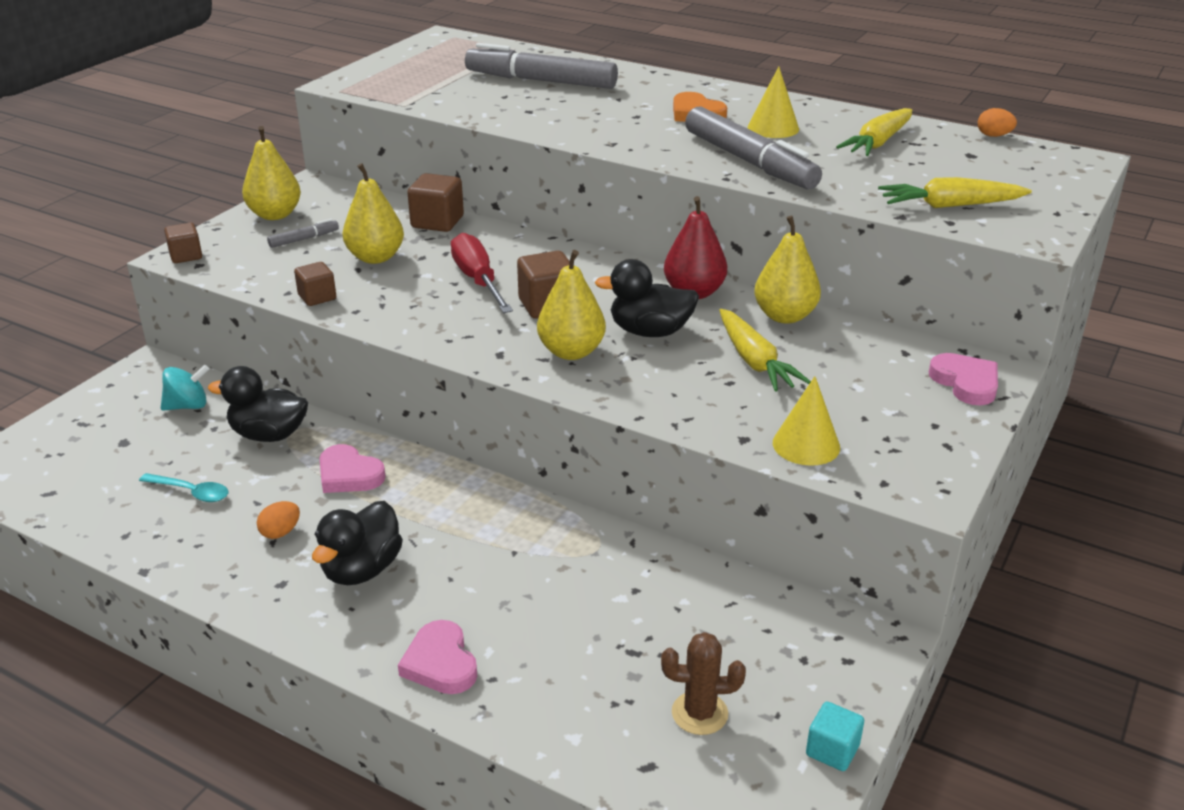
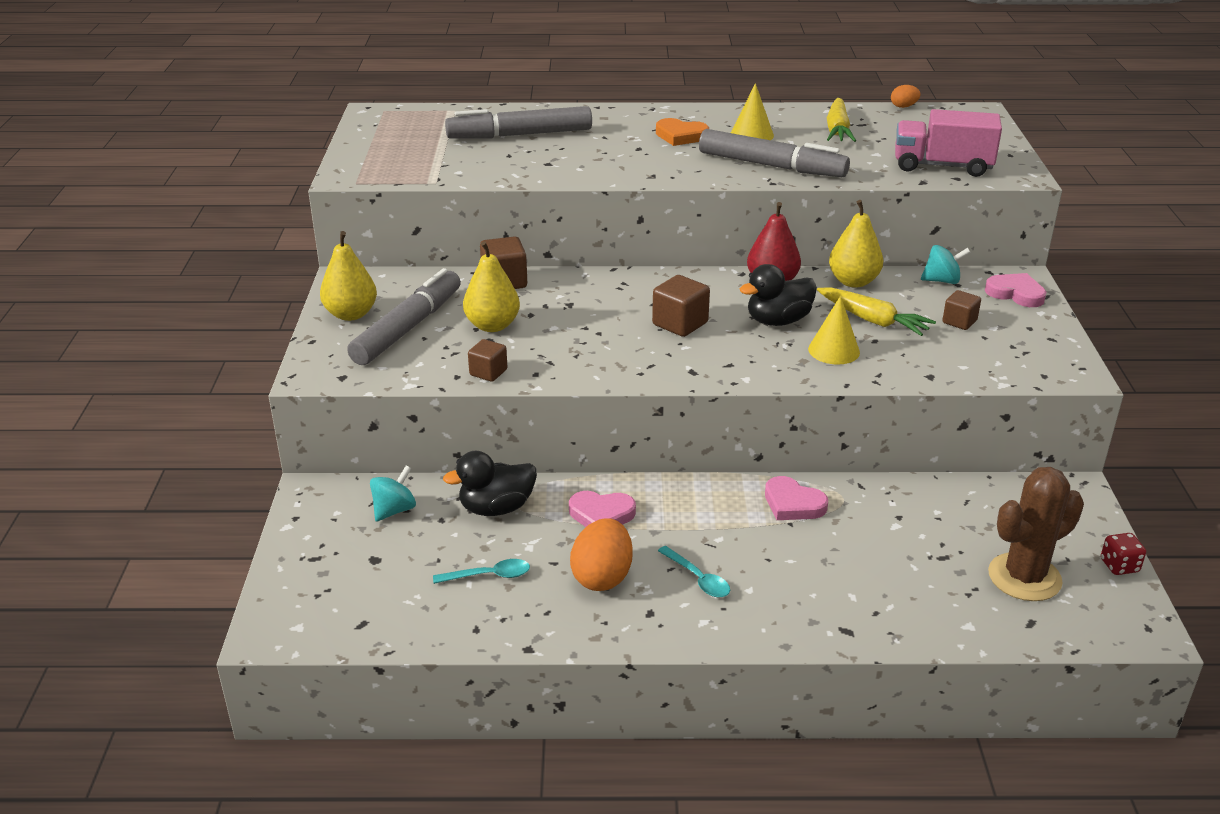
camera: 30 degrees left, 0 degrees up
brown cube [164,223,202,263] -> brown cube moved to [942,290,981,330]
orange egg [257,501,300,539] -> orange egg [570,518,633,591], size x1.97
grey marker [267,219,339,248] -> grey marker [347,268,461,365], size x2.37
black duck [312,501,403,585] -> turquoise spoon [658,546,730,597]
pink heart [398,620,477,694] -> pink heart moved to [765,476,828,520]
red screwdriver [451,233,513,313] -> none
yellow pear [537,250,606,360] -> none
brown cactus [661,632,746,735] -> brown cactus [988,467,1084,601], size x1.65
yellow cone [773,376,840,466] -> yellow cone moved to [808,296,860,364]
turquoise cube [806,702,864,771] -> red dice [1101,533,1146,575]
yellow carrot [878,177,1032,208] -> pink truck [895,109,1002,177]
none -> turquoise spinning top [921,245,971,284]

